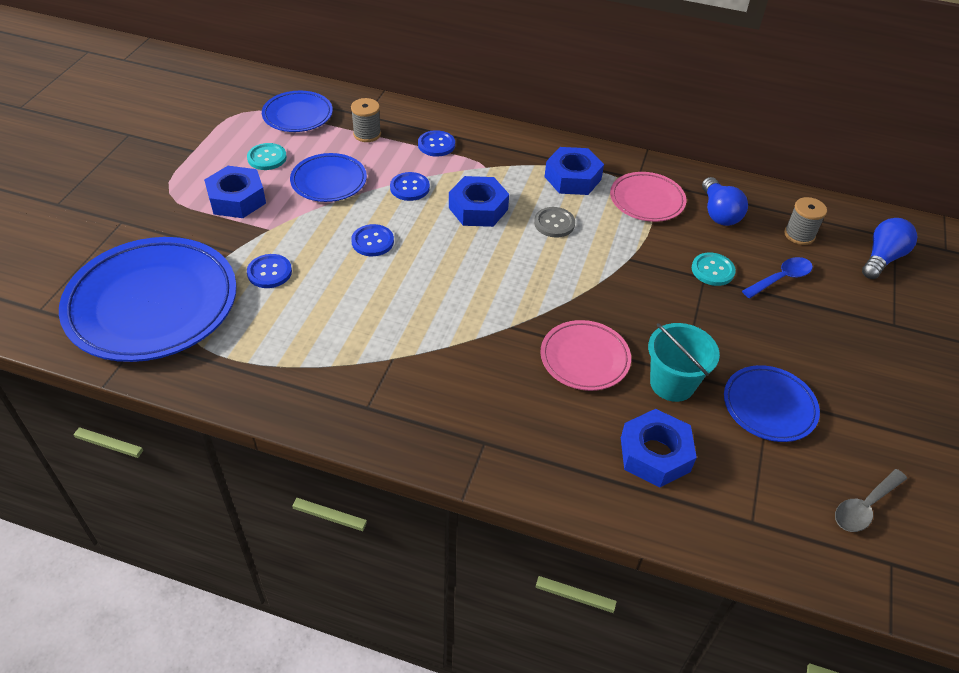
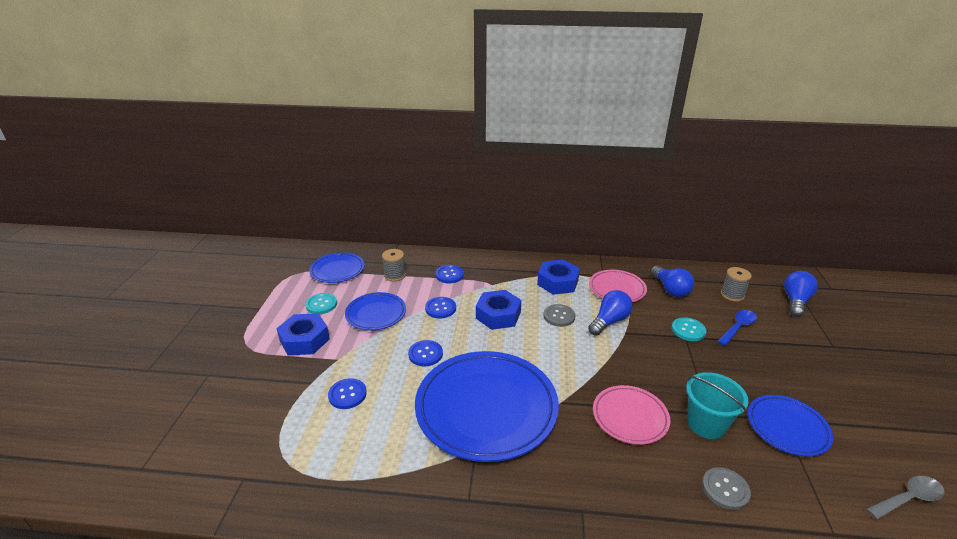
camera: 10 degrees left, 15 degrees down
blue plate [59,237,237,362] -> blue plate moved to [415,351,559,462]
blue nut [621,409,697,487] -> grey button [702,467,751,510]
grey spoon [835,469,907,532] -> grey spoon turned 150 degrees counterclockwise [866,476,945,520]
none -> blue light bulb [588,290,633,336]

